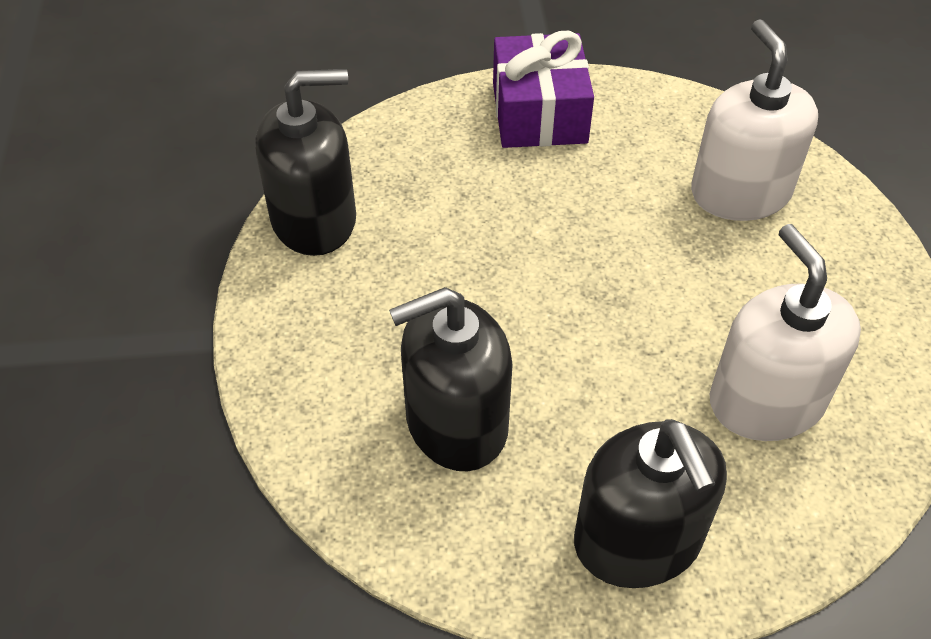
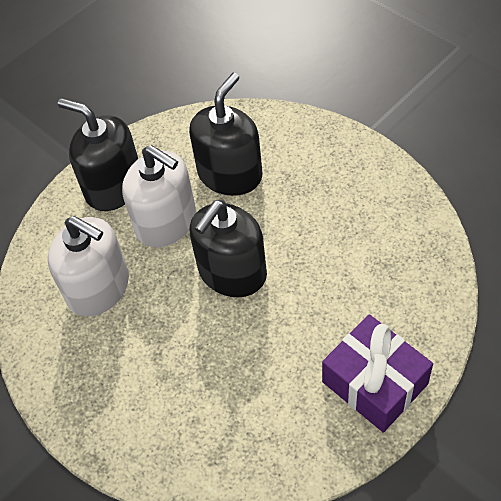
camera: 145 degrees right, 5 degrees up
black soap dispenser [255,69,356,256] -> black soap dispenser moved to [190,200,267,297]
white soap dispenser [691,19,818,221] -> white soap dispenser moved to [122,145,196,248]

